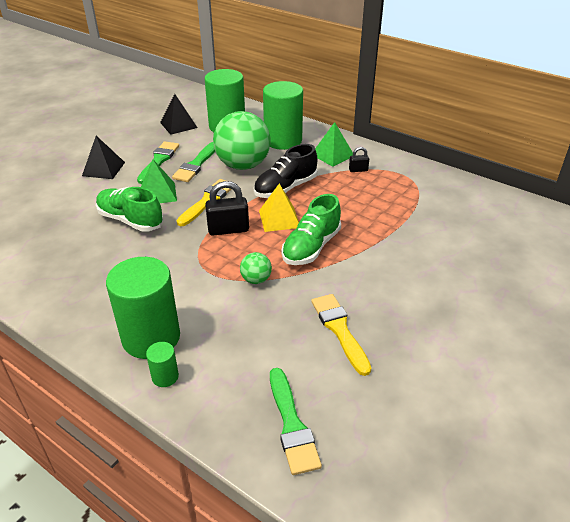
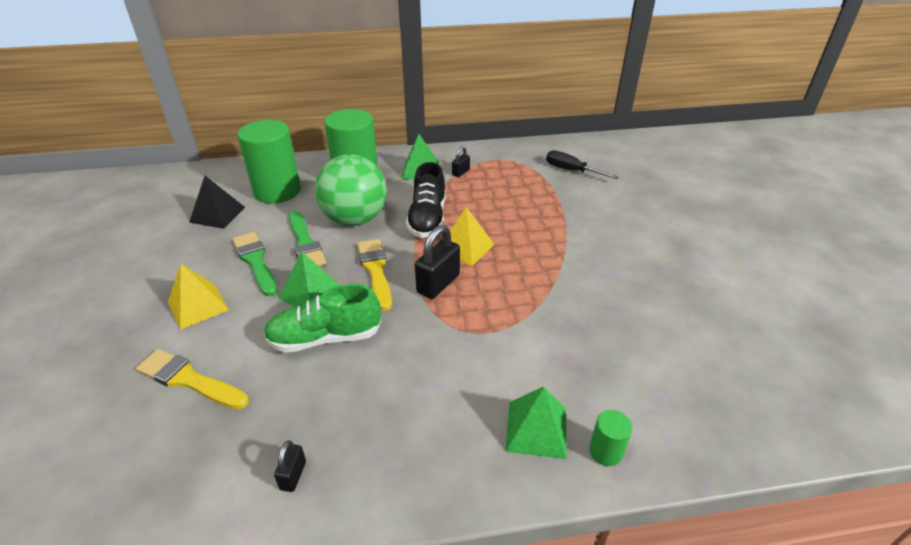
camera: 45 degrees left, 0 degrees up
black pyramid [82,136,125,179] -> yellow pyramid [168,264,229,330]
green cylinder [106,257,180,359] -> green pyramid [505,386,566,459]
green ball [240,252,272,284] -> none
green brush [270,368,322,475] -> none
green shoe [282,194,341,265] -> none
yellow brush [311,294,371,376] -> yellow brush moved to [136,349,249,409]
none -> black padlock [274,441,306,492]
none -> black screwdriver [546,150,619,179]

